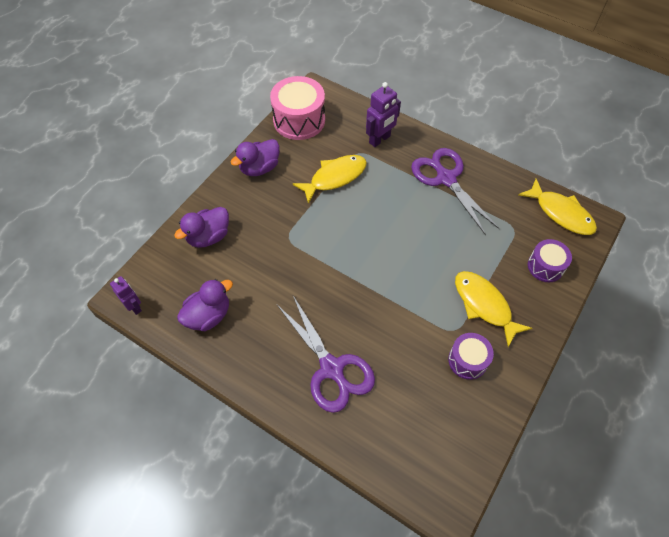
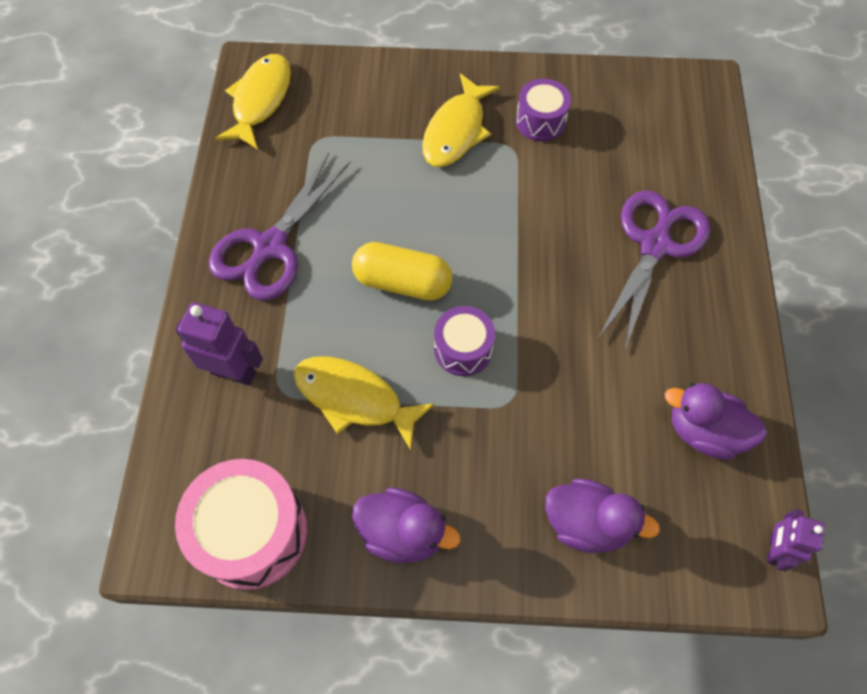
camera: 120 degrees left, 5 degrees up
purple drum [528,239,572,282] -> purple drum moved to [434,306,495,376]
none -> yellow capsule [352,242,453,301]

